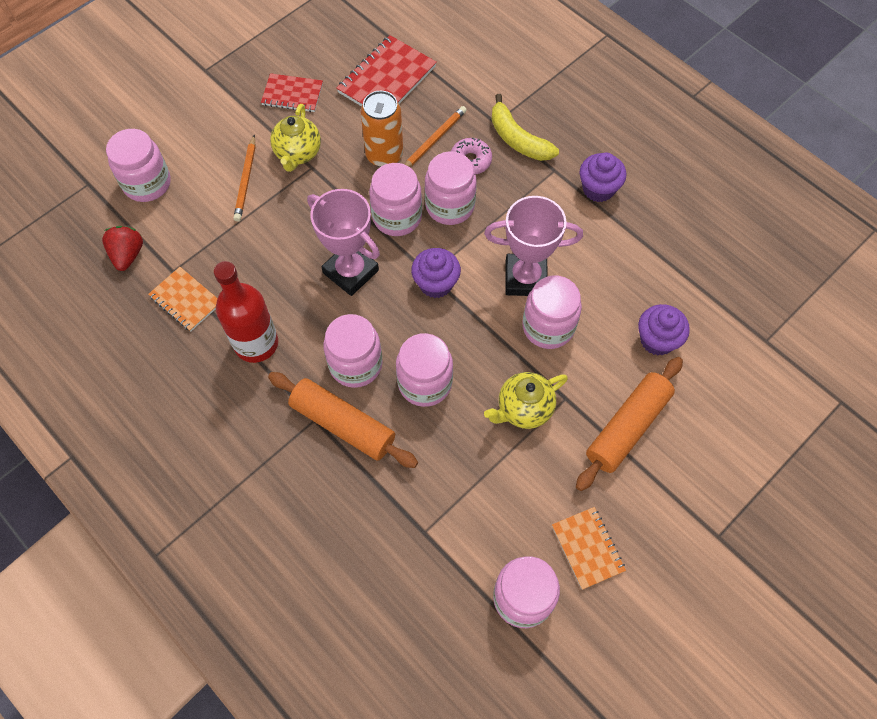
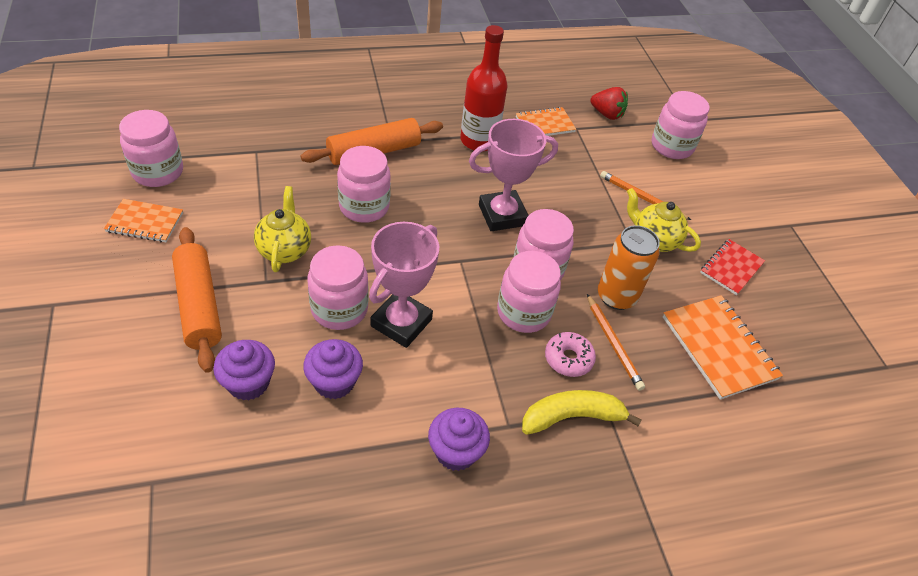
camera: 115 degrees right, 15 degrees down
pink jar [323,314,383,388] -> none
red notebook [336,35,437,107] -> orange notebook [663,295,783,400]
purple cupcake [411,248,461,298] -> purple cupcake moved to [303,339,363,400]

